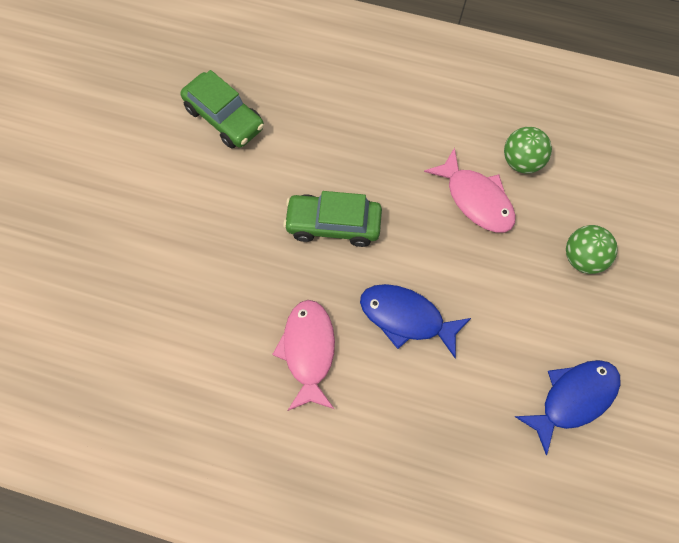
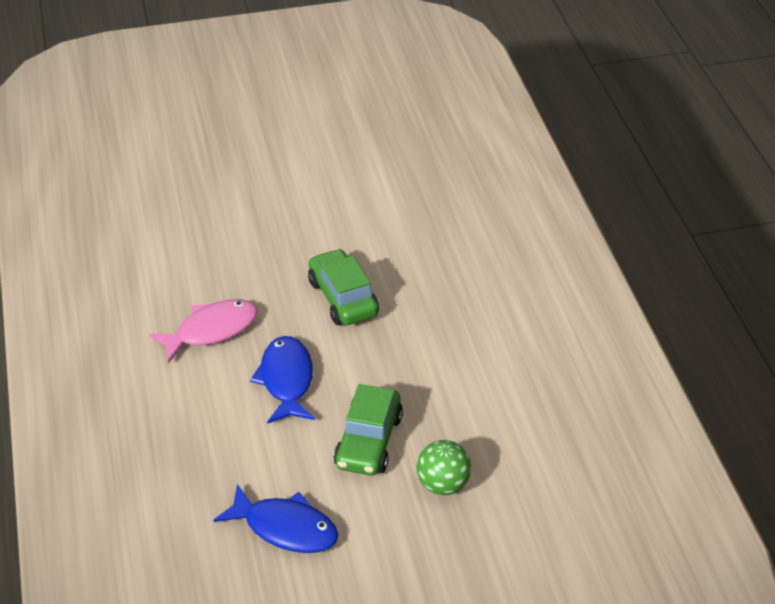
camera: 60 degrees right, 25 degrees down
green car [181,70,264,149] -> green car moved to [334,384,403,476]
pink fish [424,148,516,233] -> none
green ball [504,127,552,174] -> none

